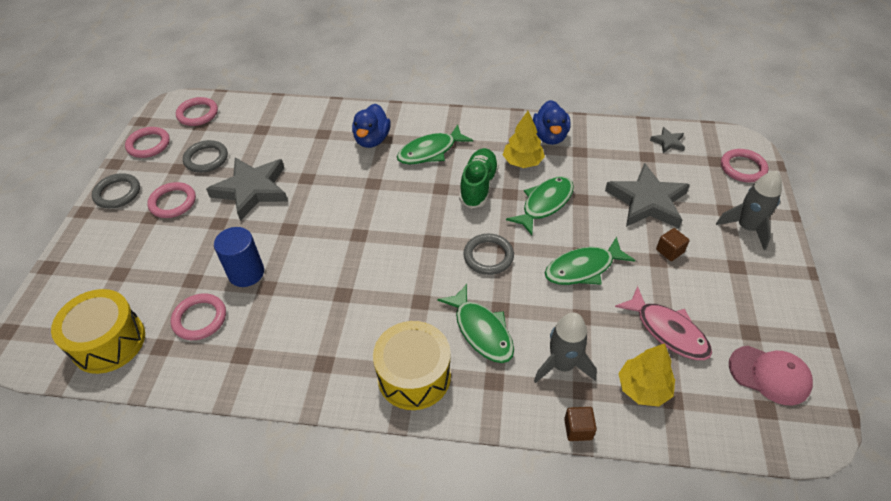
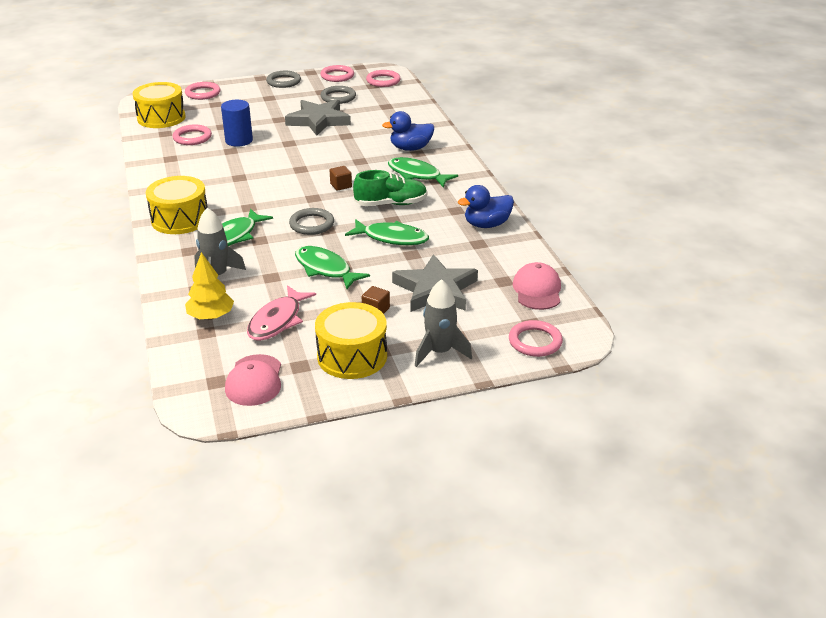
camera: 65 degrees right, 15 degrees down
pink ring [147,182,196,218] -> pink ring moved to [185,82,220,100]
yellow tree [503,111,545,168] -> none
brown cube [564,407,597,441] -> brown cube moved to [330,166,352,191]
grey star [650,127,685,153] -> pink cap [513,262,561,310]
none -> yellow drum [315,302,387,379]

